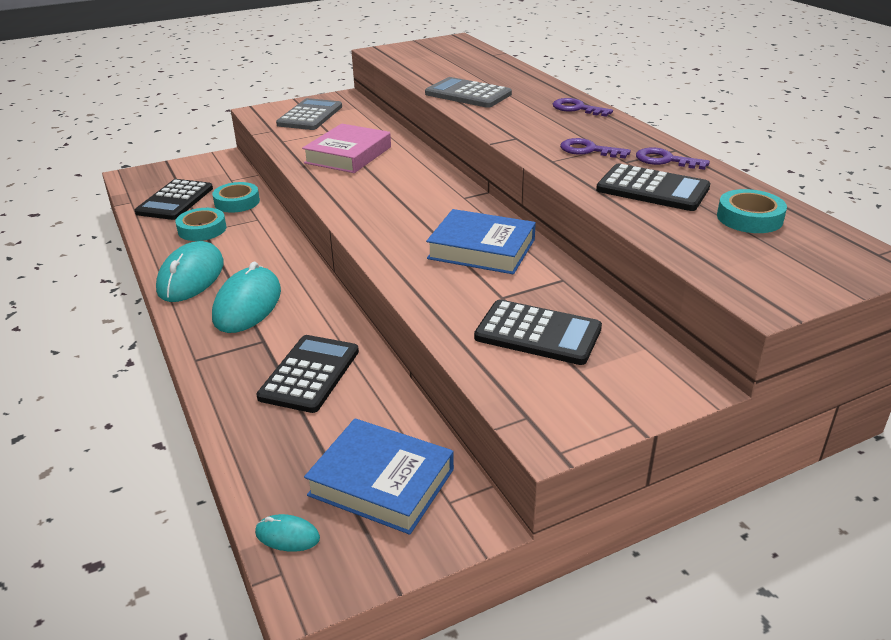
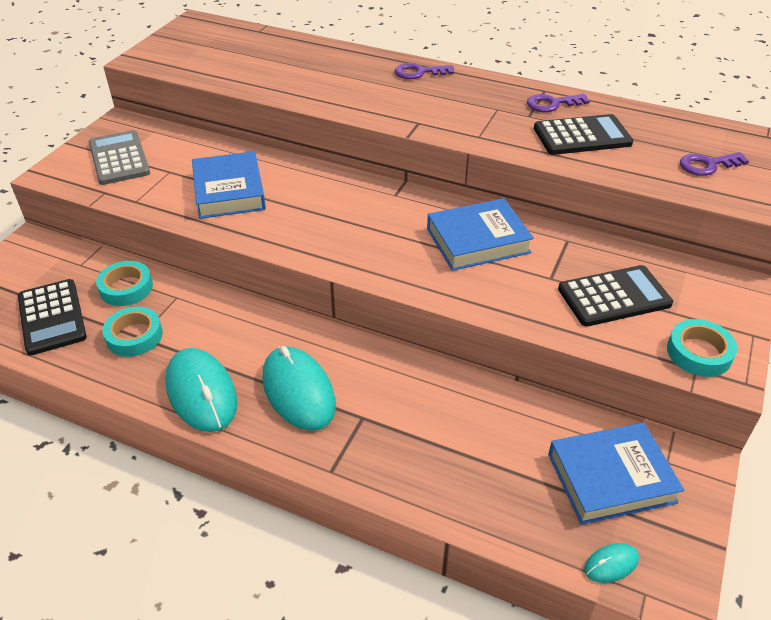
camera: 40 degrees left, 10 degrees up
black calculator [256,335,359,413] -> none
pink book [302,124,391,173] -> blue book [192,151,266,219]
grey calculator [425,77,512,108] -> none
purple key [560,138,631,159] -> purple key moved to [680,152,749,176]
turquoise tape [717,189,787,233] -> turquoise tape moved to [667,319,737,377]

